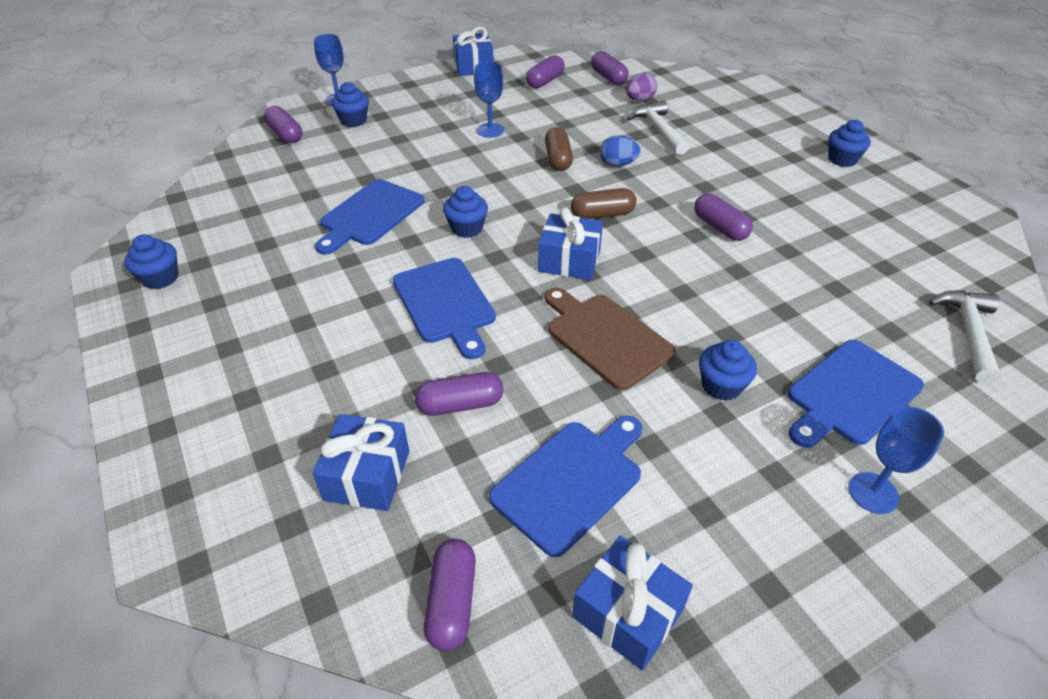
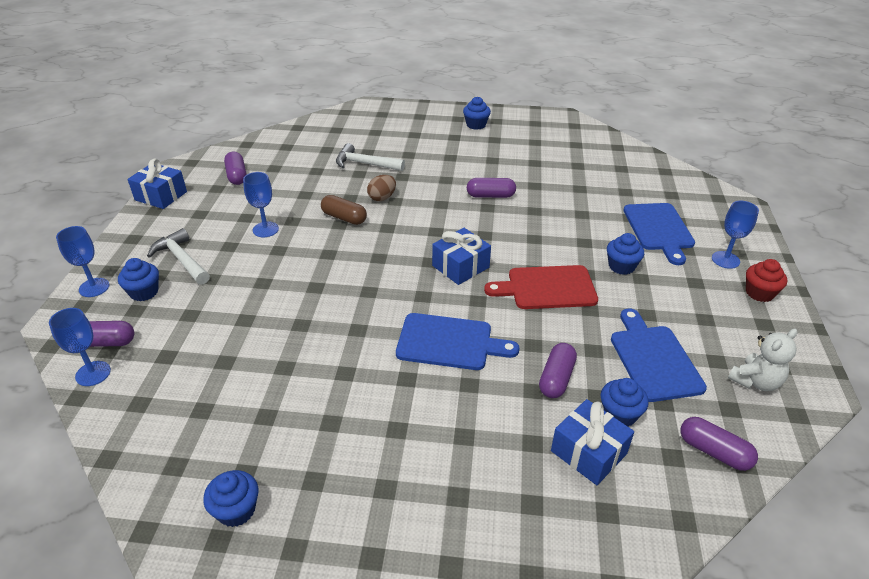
camera: 55 degrees left, 5 degrees down
blue cutting board [315,179,424,255] -> none
blue cupcake [443,186,488,238] -> blue cupcake moved to [601,378,649,427]
brown cutting board [545,287,676,390] -> red cutting board [484,265,598,309]
brown capsule [571,188,637,219] -> none
blue gift [572,536,693,670] -> white teddy bear [728,329,797,391]
purple capsule [591,51,628,85] -> none
blue egg [600,135,641,167] -> brown egg [367,175,396,201]
purple egg [626,73,657,101] -> none
white hammer [929,290,1001,384] -> white hammer moved to [147,228,210,285]
none -> blue goblet [49,308,111,386]
none -> red cupcake [746,259,787,302]

